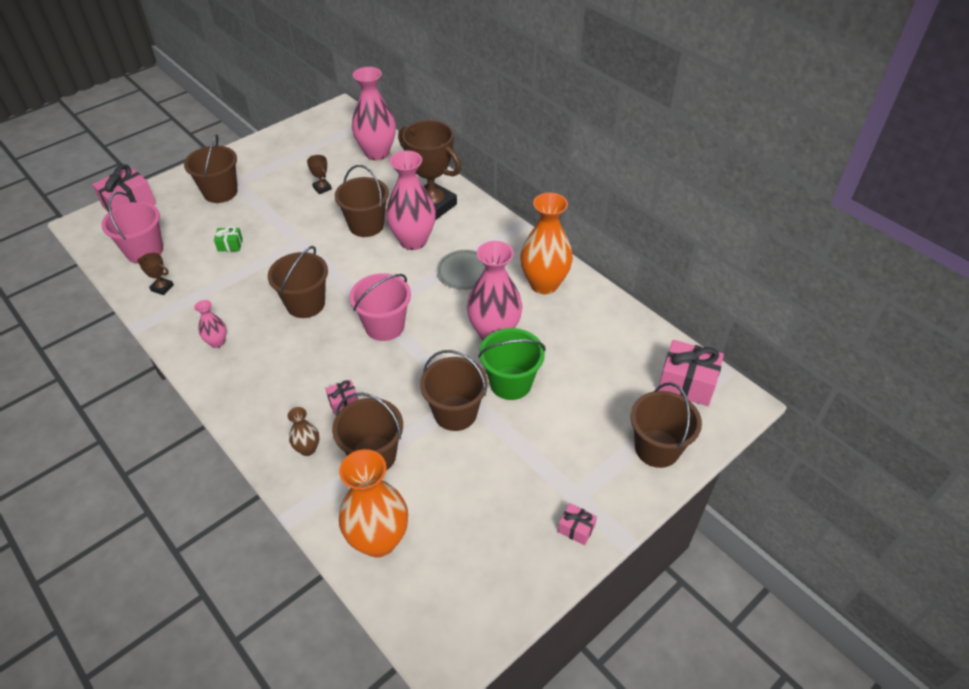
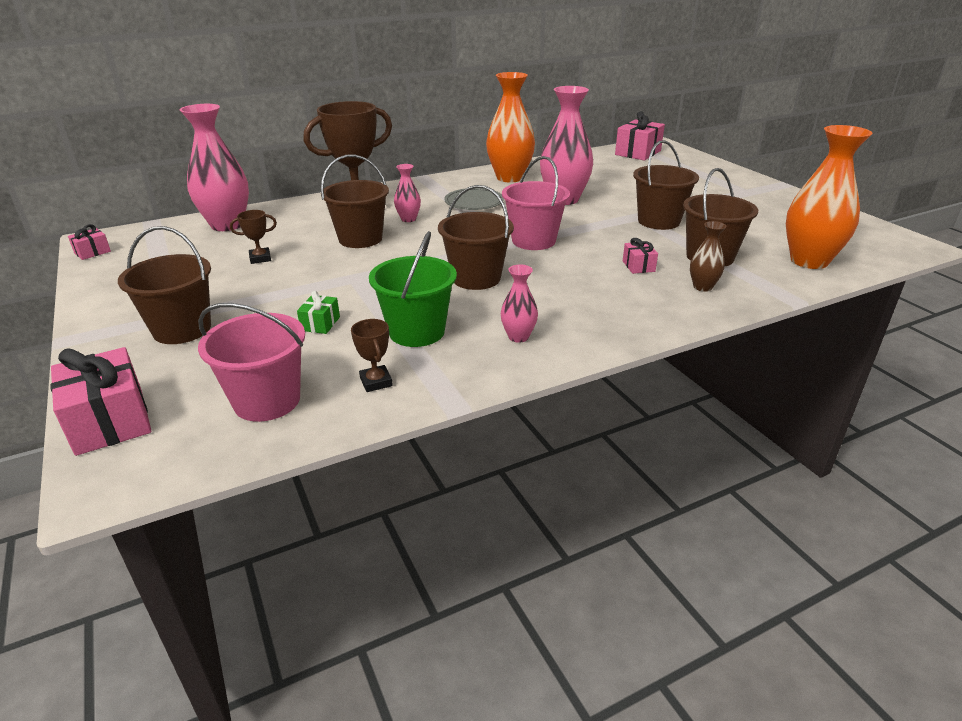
camera: 75 degrees left, 15 degrees down
brown trophy [137,253,174,295] -> brown trophy turned 60 degrees counterclockwise [351,319,393,392]
pink vase [386,151,436,250] -> pink vase [394,164,421,222], size x0.48
green bucket [478,328,545,400] -> green bucket moved to [369,231,457,347]
pink gift [558,503,597,545] -> pink gift moved to [68,224,111,260]
brown bucket [631,383,702,468] -> none

